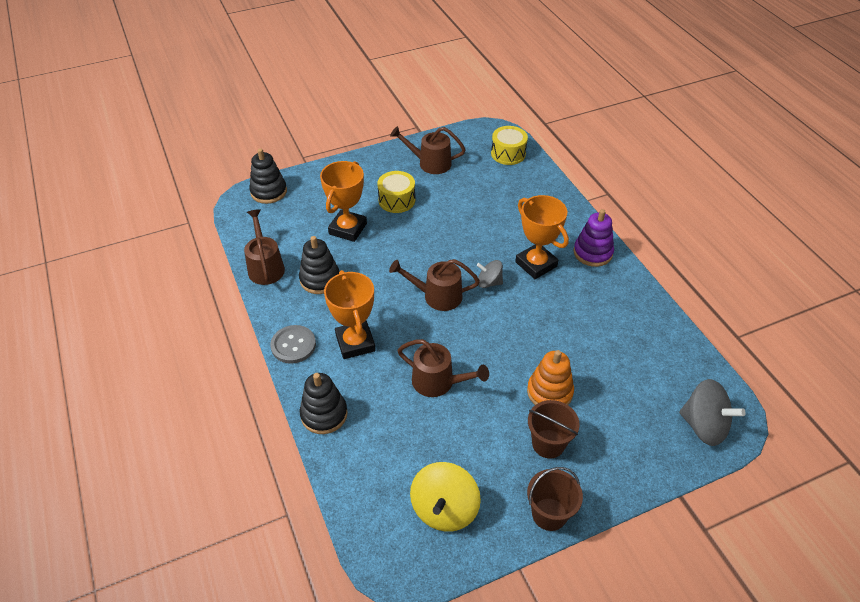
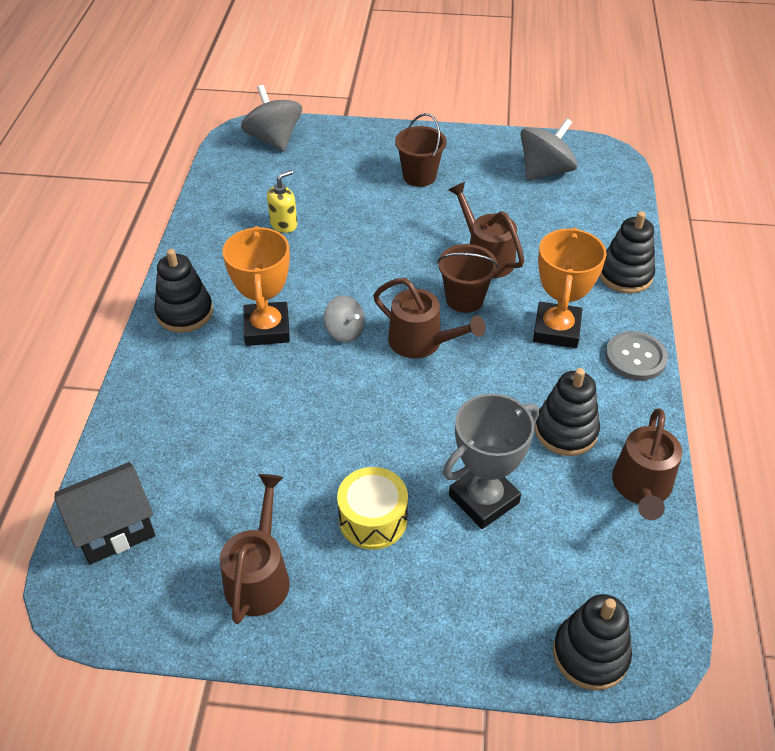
camera: 150 degrees left, 0 degrees up
orange trophy [320,161,367,242] -> grey trophy [443,393,539,529]
brown watering can [390,126,466,174] -> brown watering can turned 120 degrees counterclockwise [220,474,290,624]
yellow spinning top [410,462,481,532] -> grey spinning top [520,118,577,181]
yellow drum [491,126,528,165] -> black house [54,462,155,564]
orange stacking toy [527,350,574,405] -> none
brown bucket [527,467,583,531] -> brown bucket moved to [437,244,499,313]
purple stacking toy [574,209,614,267] -> black stacking toy [154,249,213,333]
none -> yellow soap dispenser [267,170,297,233]

